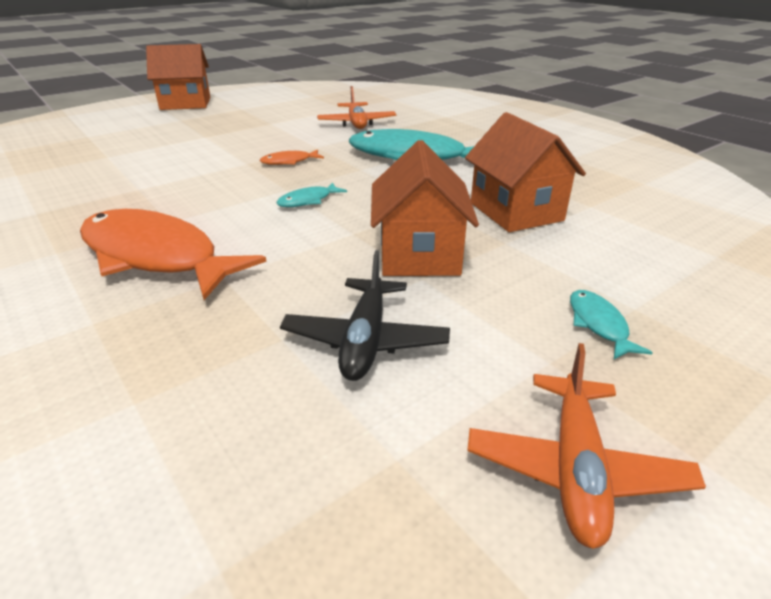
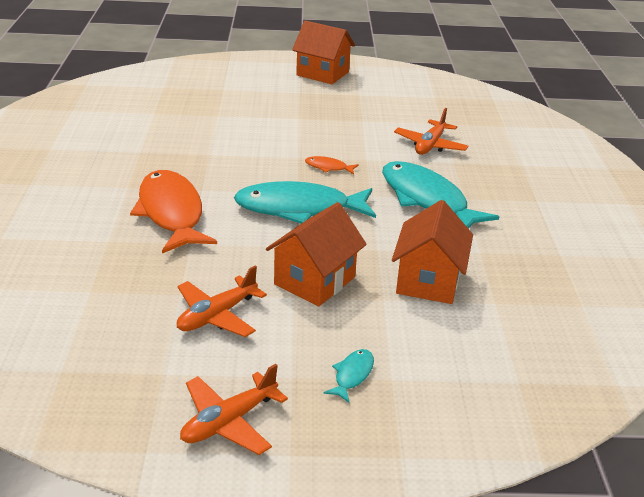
camera: 35 degrees right, 0 degrees up
turquoise fish [276,182,347,207] -> turquoise fish [234,181,376,224], size x2.42
black plane [280,250,450,381] -> orange plane [177,266,267,337]

